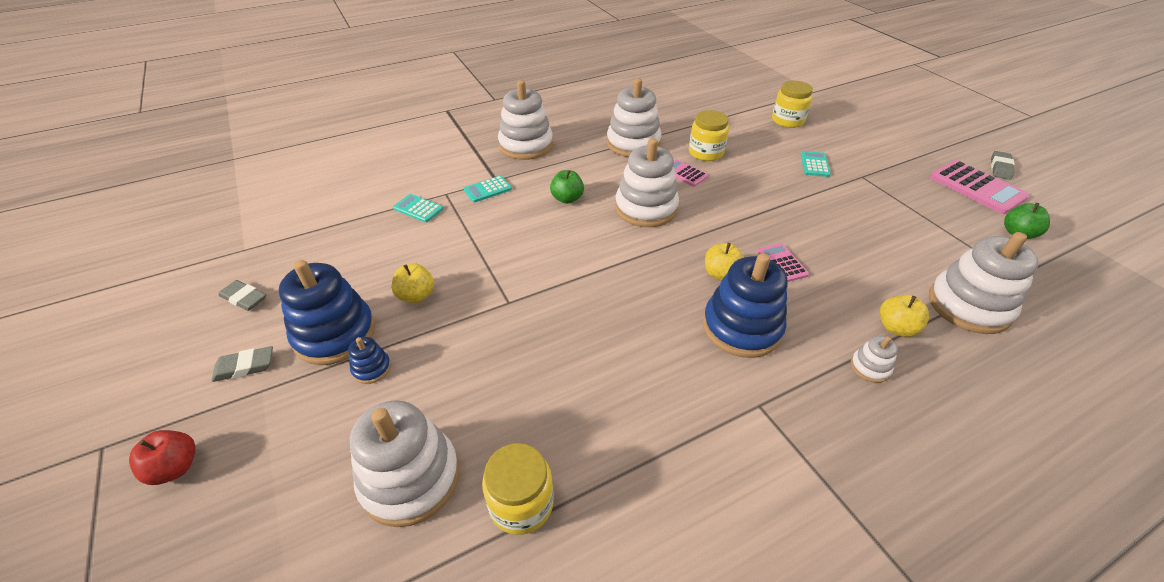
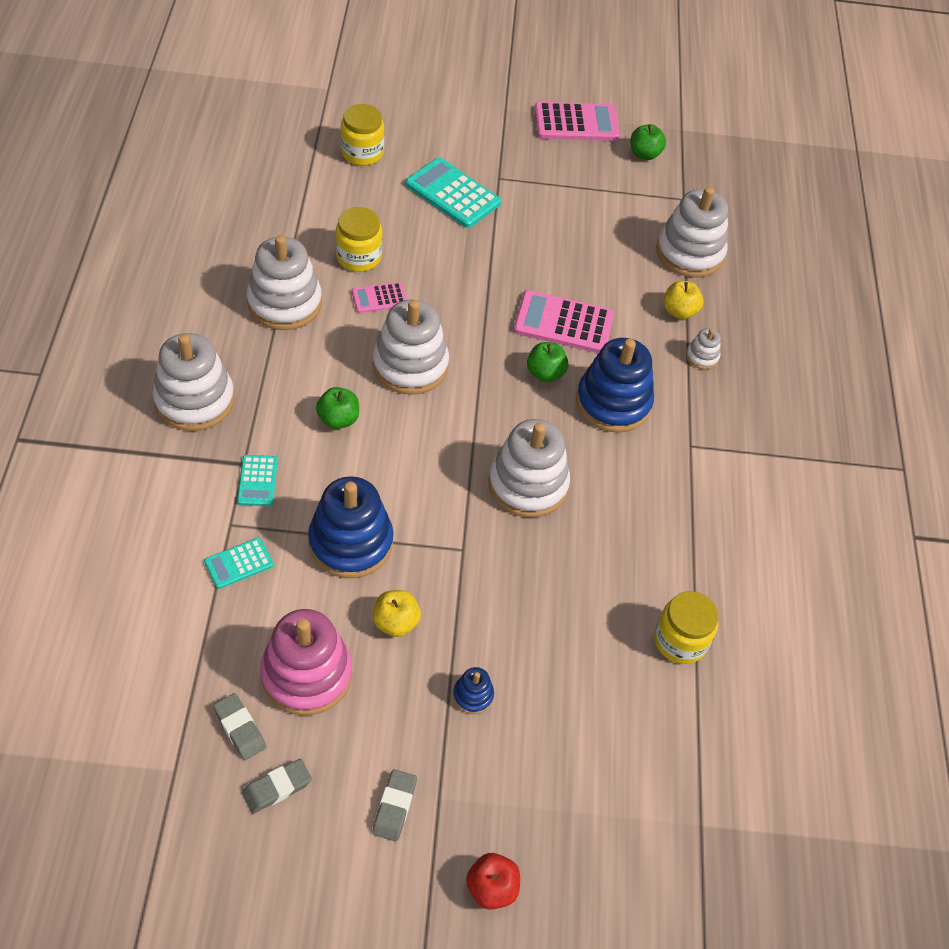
camera: 65 degrees left, 10 degrees up
blue stacking toy [279,260,375,365] -> blue stacking toy moved to [308,476,393,578]
white stacking toy [350,400,460,527] -> white stacking toy moved to [488,419,570,518]
yellow apple [705,243,744,281] -> green apple [527,342,568,382]
pink calculator [757,243,809,282] -> pink calculator [513,290,614,353], size x1.80
turquoise calculator [801,151,831,177] -> turquoise calculator [405,158,501,228], size x1.80
grey eraser [991,151,1015,180] -> grey eraser moved to [213,693,266,760]
none -> pink stacking toy [260,609,352,716]

